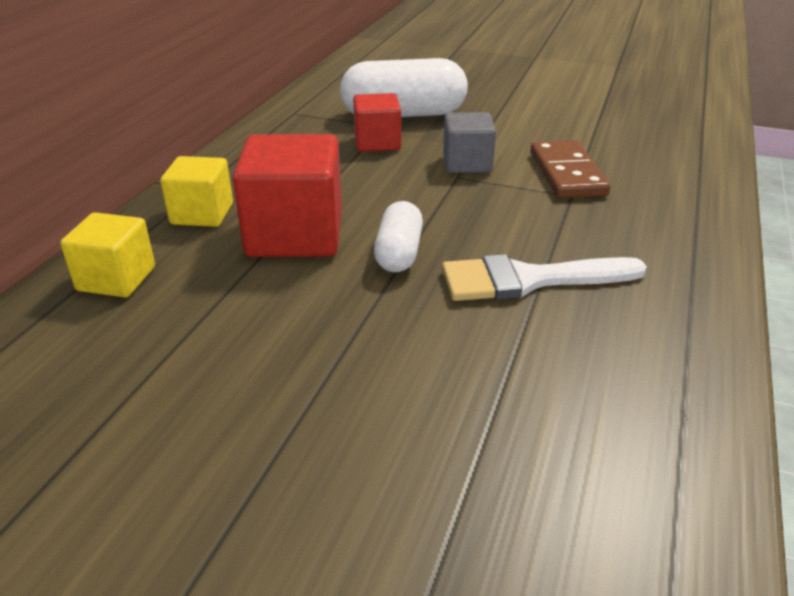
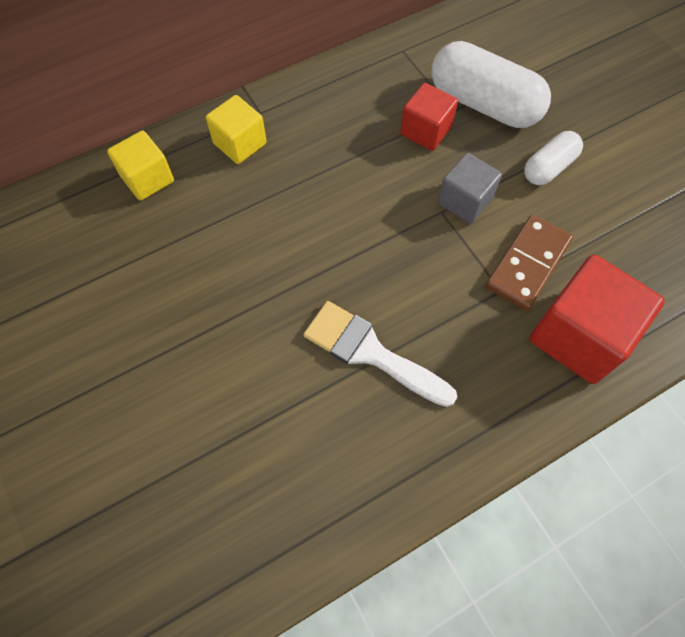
camera: 40 degrees right, 30 degrees up
red cube [233,134,342,257] -> red cube moved to [529,255,665,384]
white capsule [374,201,423,272] -> white capsule moved to [524,131,583,185]

